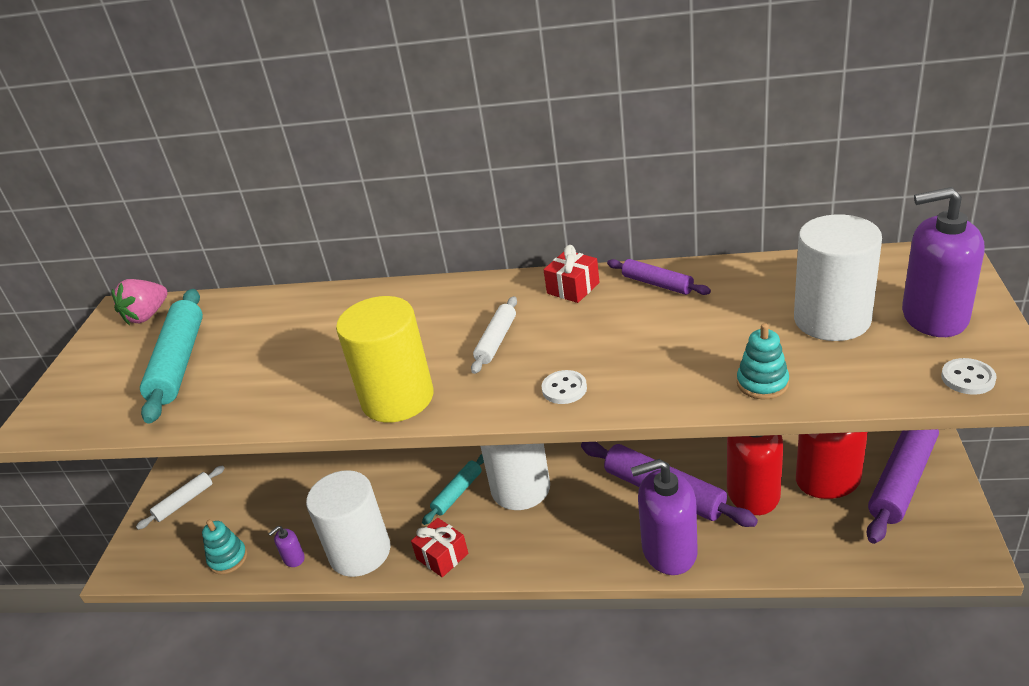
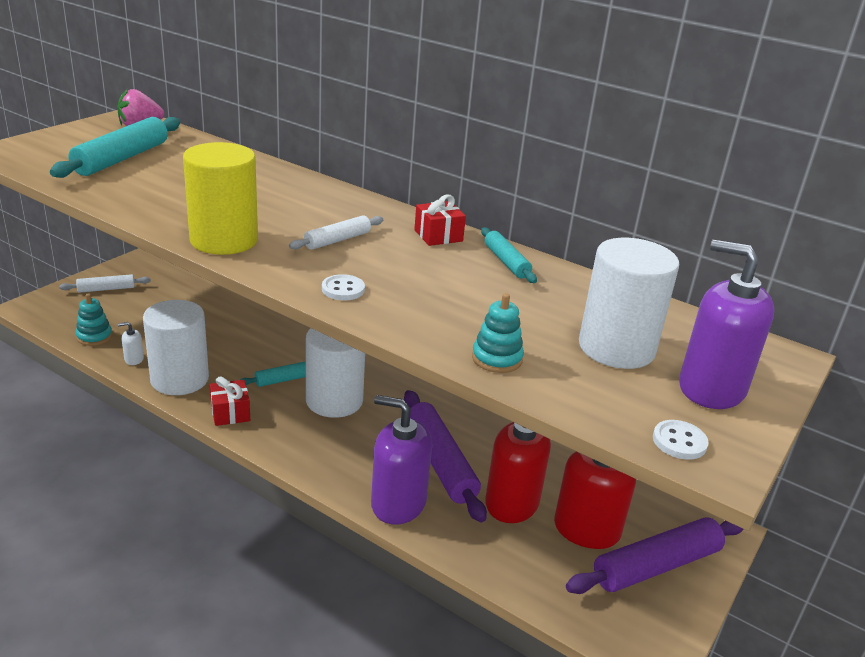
camera: 20 degrees right, 5 degrees down
purple soap dispenser [268,526,305,567] -> white soap dispenser [118,322,144,365]
purple rolling pin [607,259,711,295] -> turquoise rolling pin [481,227,537,283]

